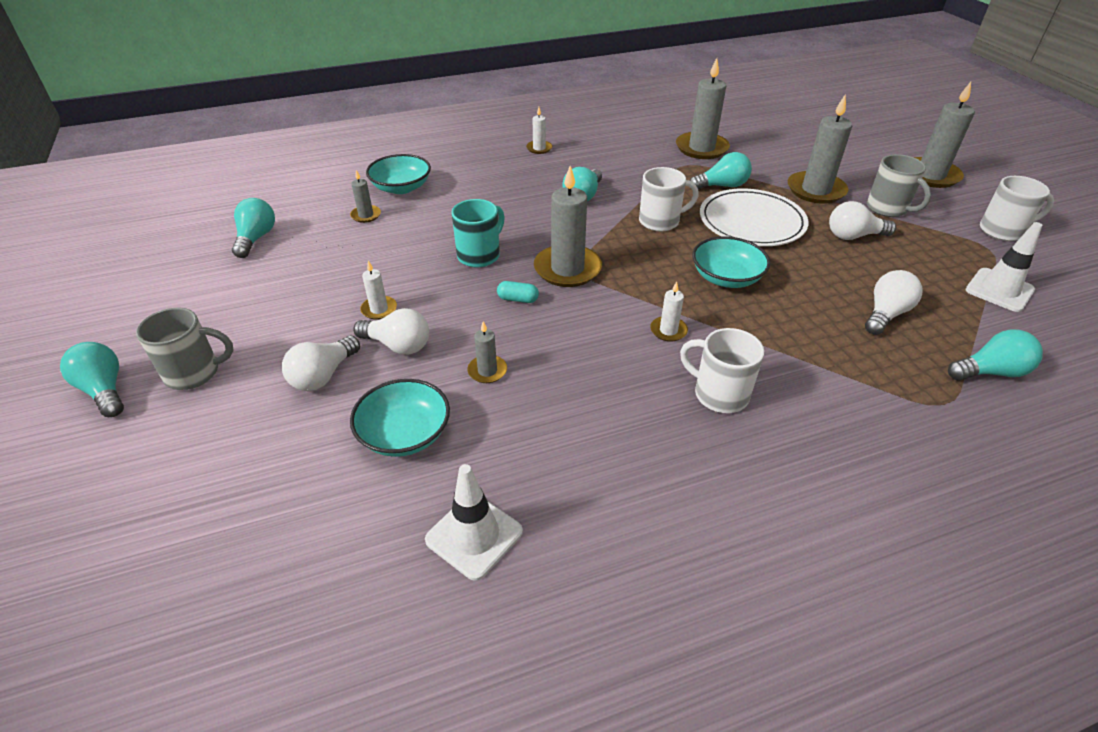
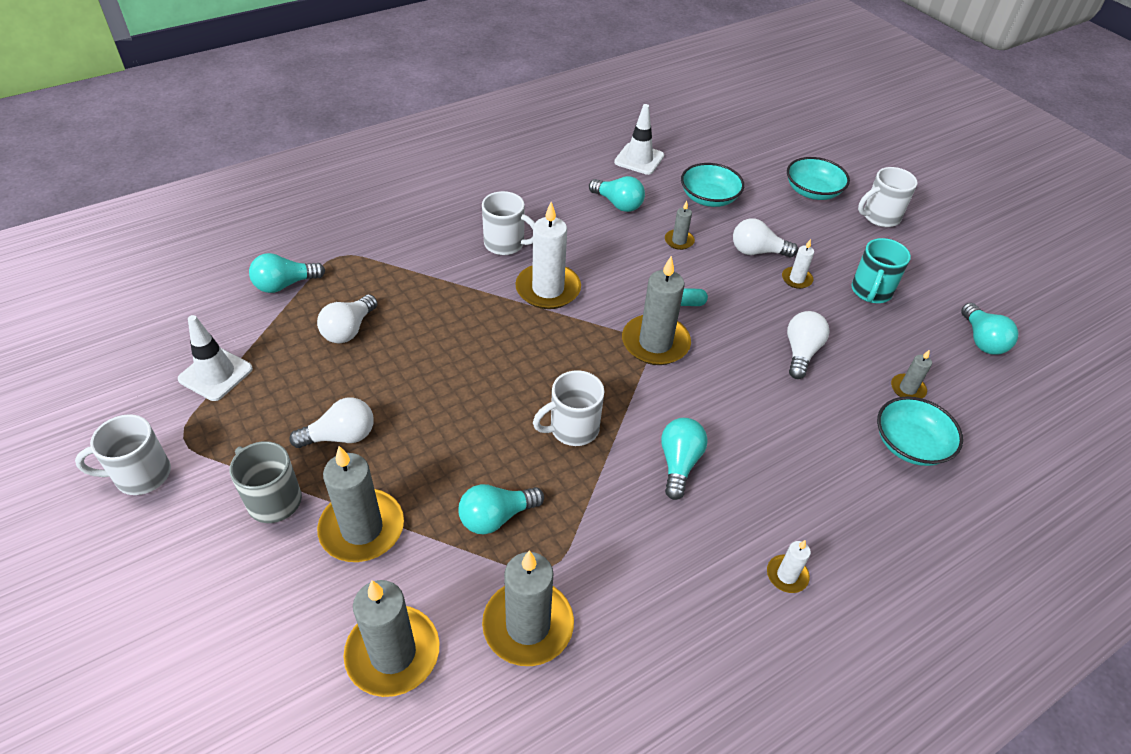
camera: 165 degrees right, 5 degrees up
turquoise light bulb [60,342,124,417] -> turquoise light bulb moved to [589,176,645,212]
grey mug [136,308,233,390] -> white mug [858,167,918,227]
white light bulb [282,336,360,391] -> white light bulb moved to [787,311,830,379]
turquoise mug [452,199,505,268] -> turquoise mug moved to [851,238,911,303]
white candle [650,281,688,342] -> white candle [515,202,581,309], size x2.03
turquoise bowl [692,236,770,288] -> turquoise bowl moved to [787,157,850,200]
white plate [700,189,809,246] -> none
grey candle [914,82,975,188] -> grey candle moved to [344,580,439,697]

